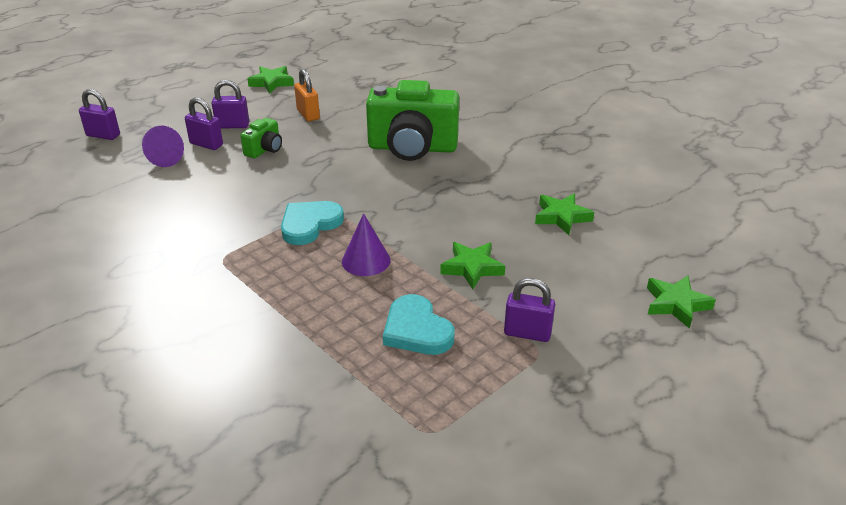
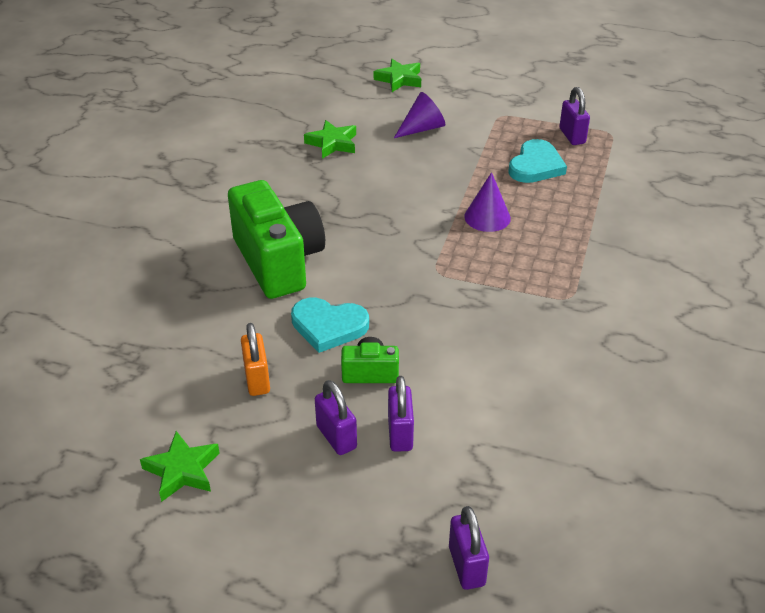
camera: 120 degrees left, 5 degrees up
purple cone [142,126,184,167] -> purple cone moved to [394,92,445,138]
turquoise heart [281,201,344,245] -> turquoise heart moved to [291,298,369,353]
orange padlock [294,69,320,122] -> orange padlock turned 45 degrees counterclockwise [241,323,270,396]
green star [440,242,505,289] -> none
purple padlock [504,278,555,342] -> purple padlock moved to [559,87,590,145]

